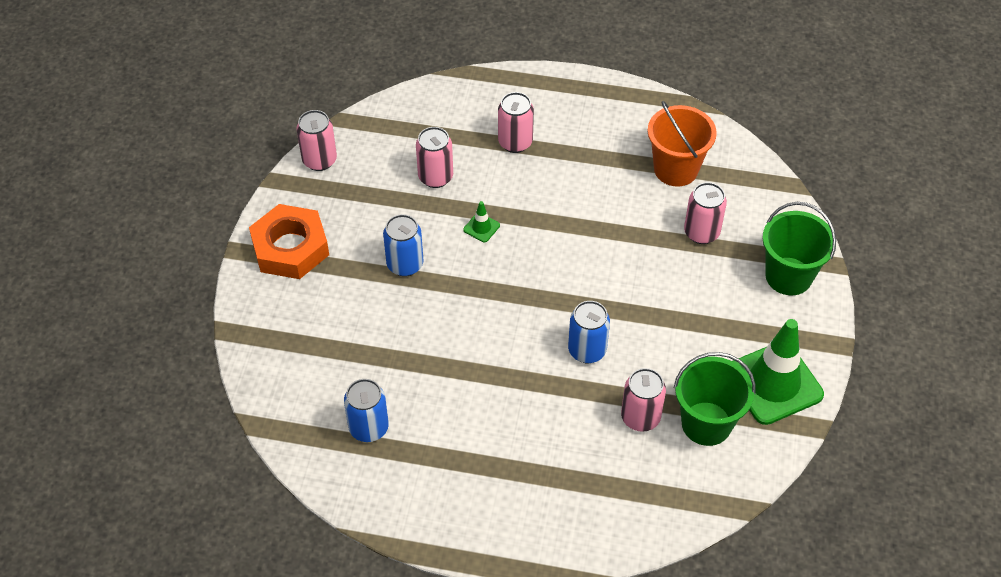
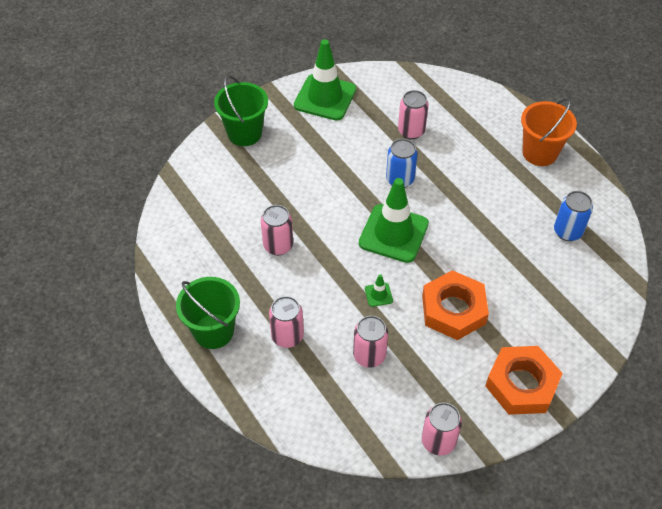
camera: 135 degrees left, 0 degrees up
blue can [383,214,424,277] -> orange nut [422,270,489,340]
orange bucket [648,101,717,186] -> orange bucket moved to [521,98,577,166]
green bucket [674,352,756,446] -> green bucket moved to [176,277,240,349]
pink can [684,182,727,244] -> pink can moved to [261,205,293,255]
none -> green traffic cone [359,178,429,263]

